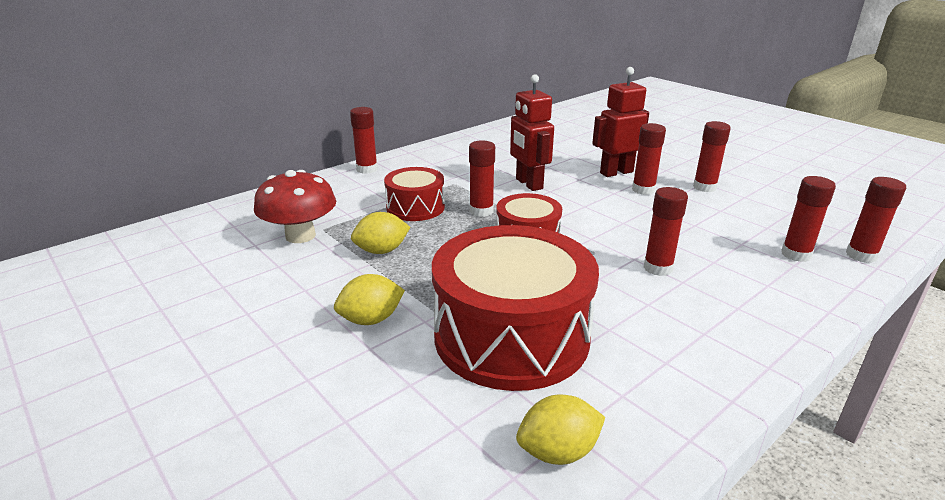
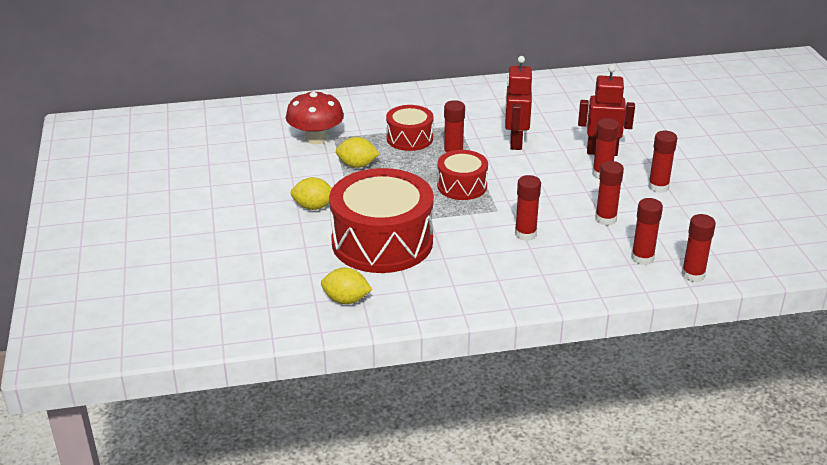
camera: 30 degrees right, 5 degrees up
red glue stick [350,107,378,174] -> red glue stick moved to [595,161,624,226]

